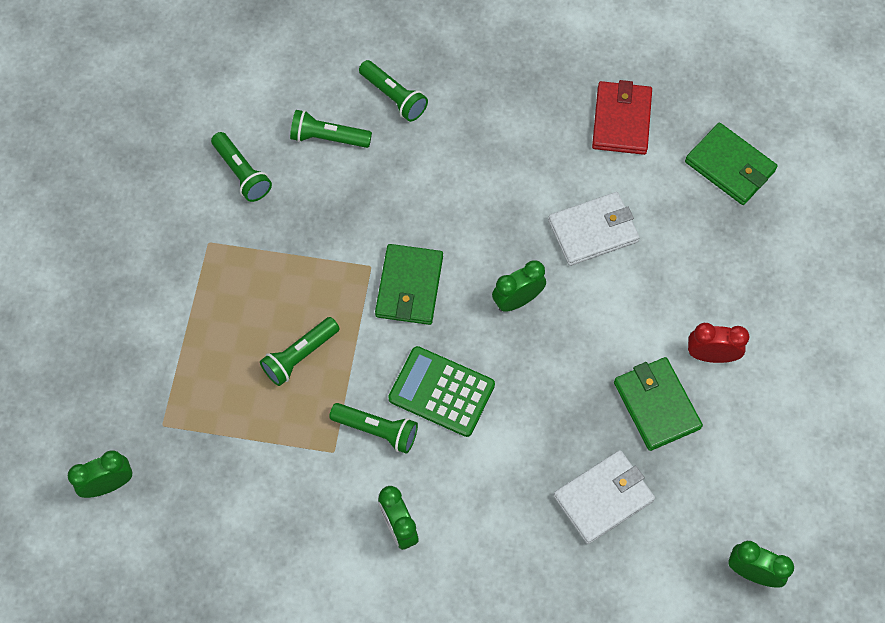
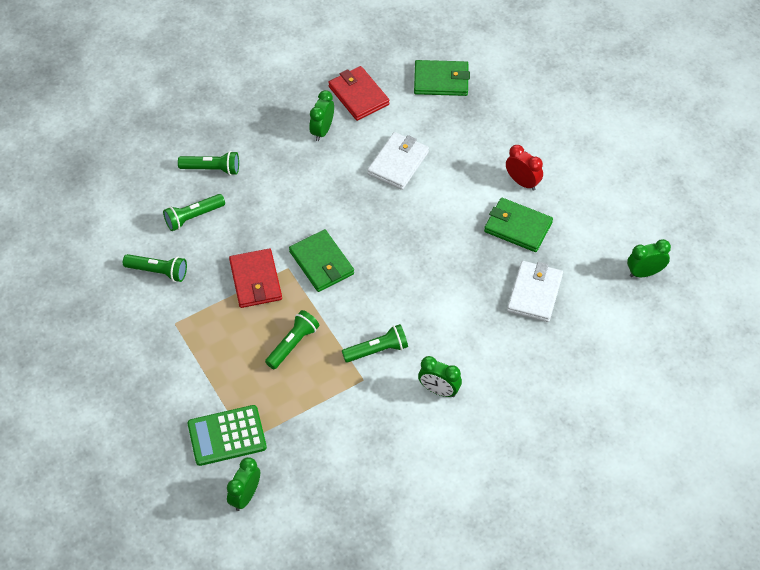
camera: 40 degrees left, 10 degrees down
green flashlight [260,317,340,386] -> green flashlight turned 150 degrees counterclockwise [265,310,319,369]
green calculator [388,346,495,437] -> green calculator moved to [188,405,267,466]
green clock [492,260,546,312] -> green clock moved to [309,90,334,141]
red clock [688,323,749,363] -> red clock turned 75 degrees clockwise [506,145,543,191]
none -> red wallet [229,248,282,308]

